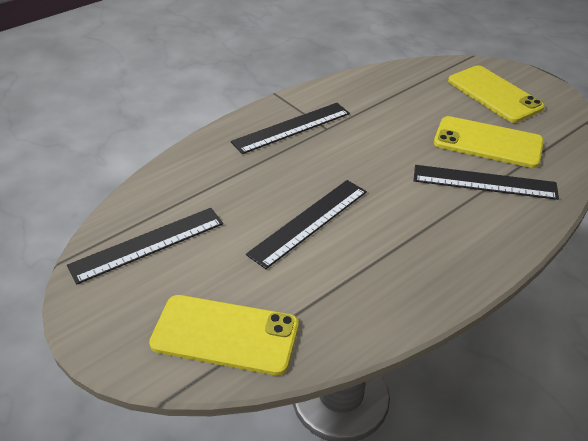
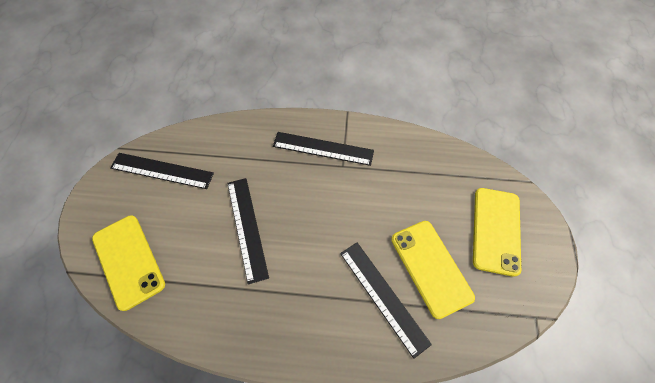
camera: 45 degrees right, 20 degrees up
black ruler [246,180,367,269] -> black ruler turned 75 degrees clockwise [227,178,269,285]

